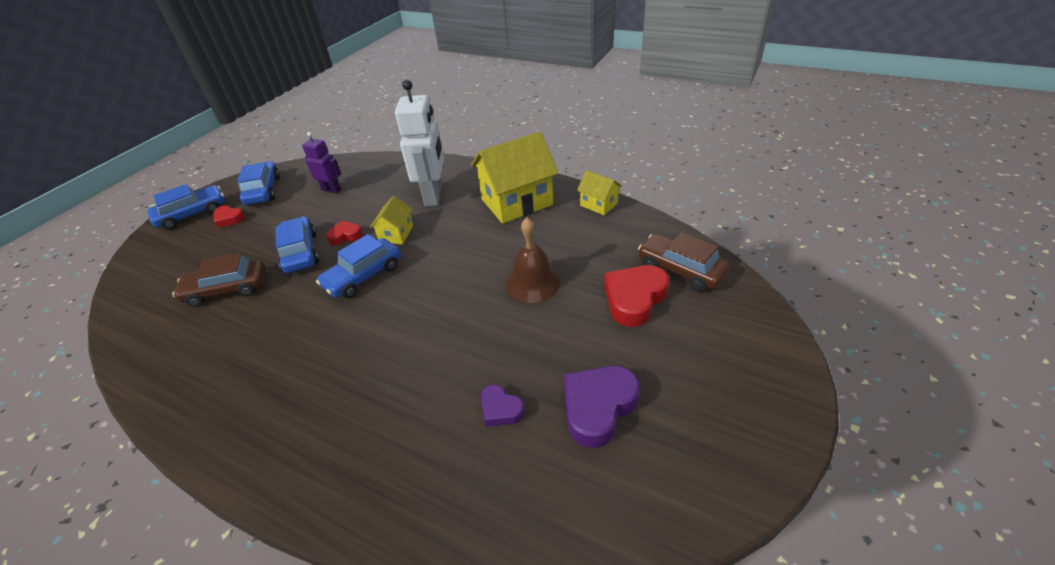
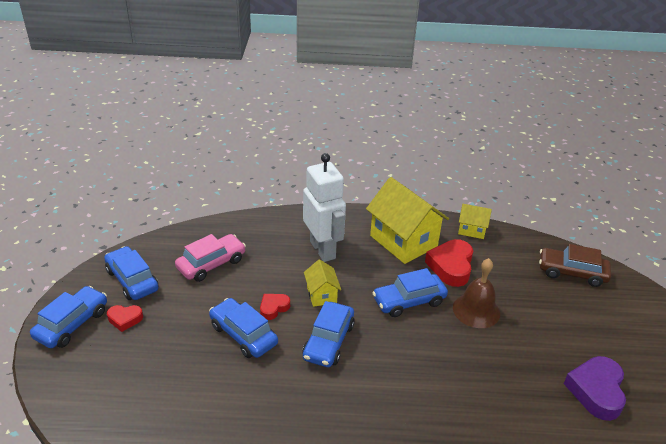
camera: 30 degrees left, 5 degrees down
brown car [172,252,266,307] -> none
purple robot [302,132,341,193] -> pink car [175,234,246,282]
yellow house [471,132,558,224] -> yellow house turned 75 degrees counterclockwise [366,177,449,264]
purple heart [480,384,525,427] -> none
red heart [604,265,670,327] -> red heart moved to [425,239,473,287]
none -> blue car [372,268,448,317]

